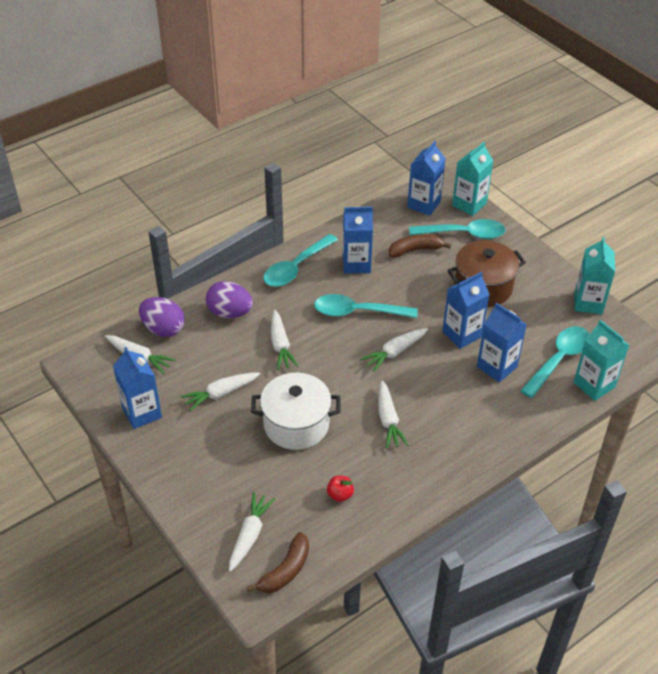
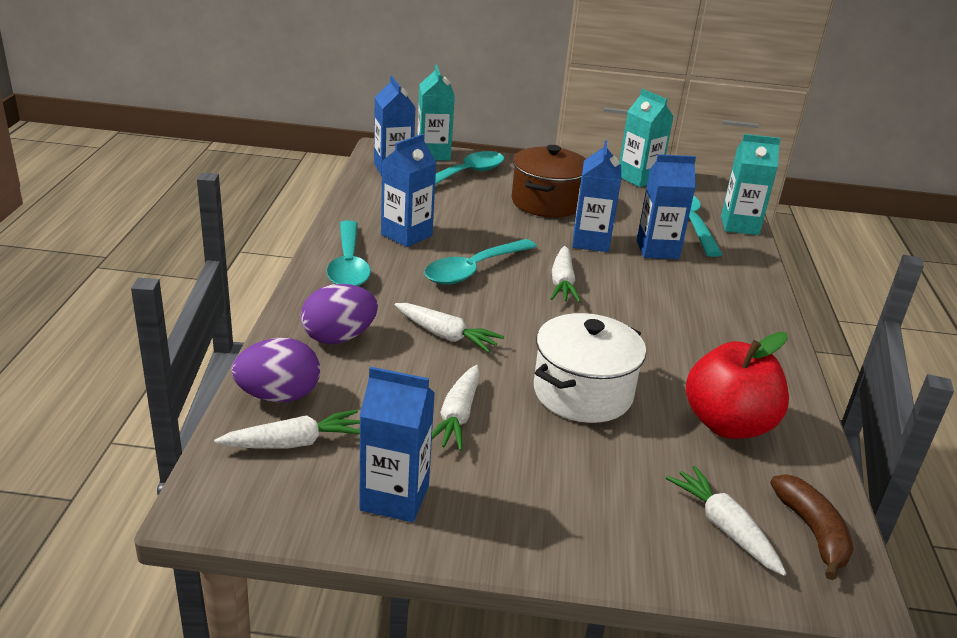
camera: 50 degrees left, 15 degrees down
red apple [327,476,354,502] -> red apple [686,332,789,439], size x2.45
white carrot [378,380,408,449] -> none
brown banana [389,234,451,257] -> none

